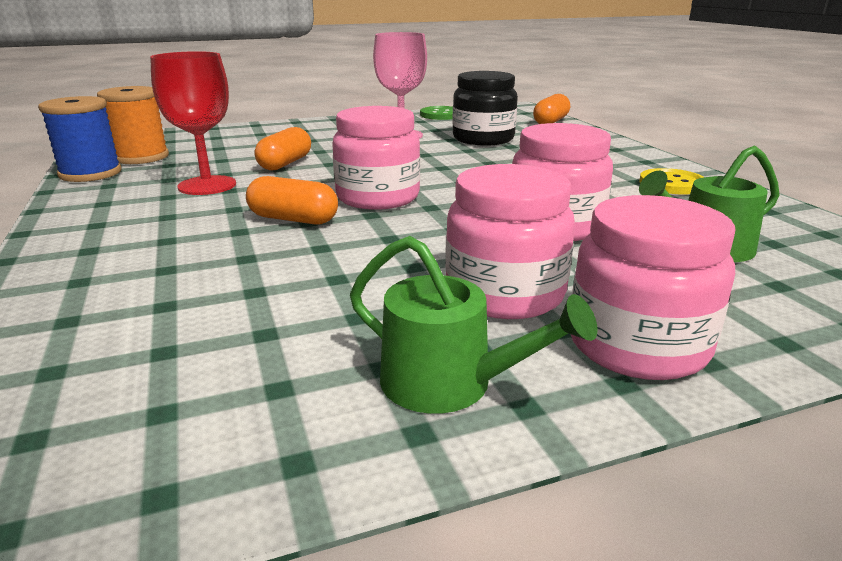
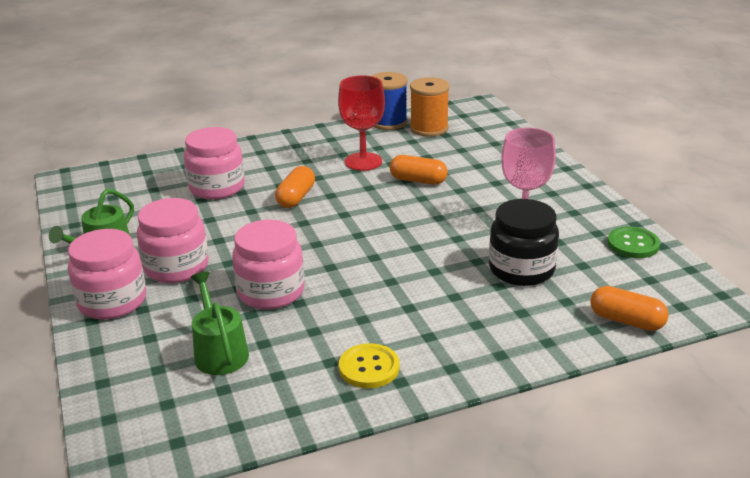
camera: 90 degrees right, 5 degrees up
pink jar [332,106,420,210] -> pink jar moved to [184,127,245,200]

